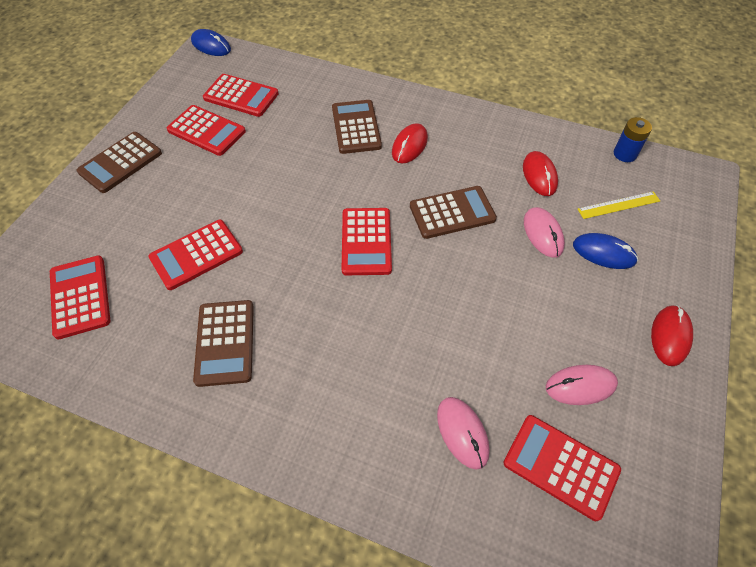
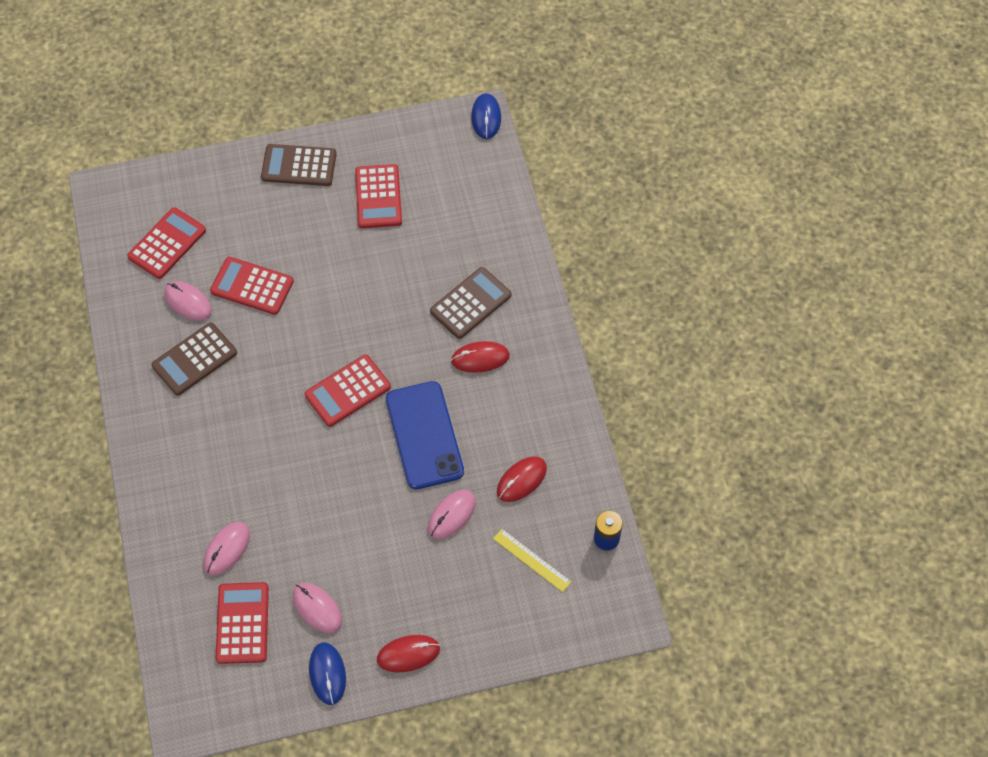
camera: 55 degrees right, 5 degrees up
red calculator [203,74,279,117] -> none
brown calculator [410,186,497,239] -> blue phone [386,381,464,489]
blue mouse [573,233,638,269] -> blue mouse moved to [309,642,346,705]
none -> pink mouse [164,281,212,321]

